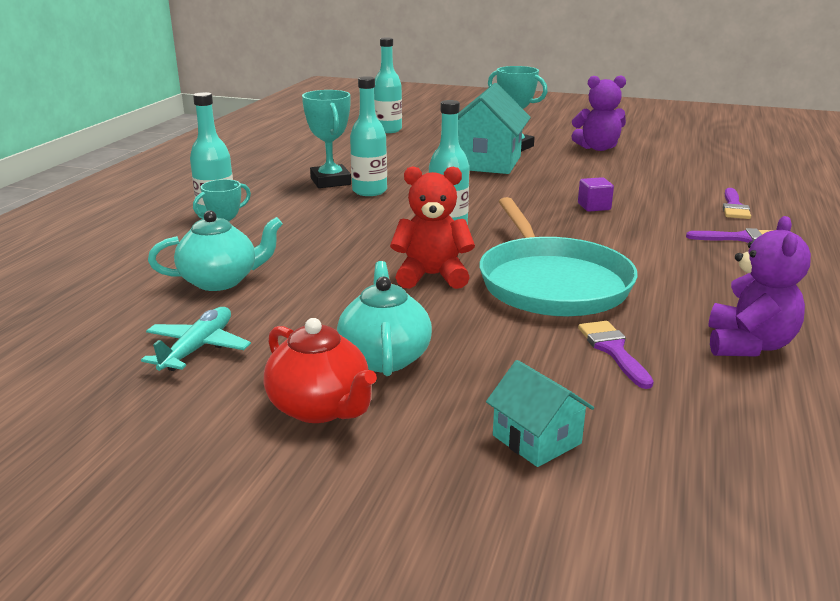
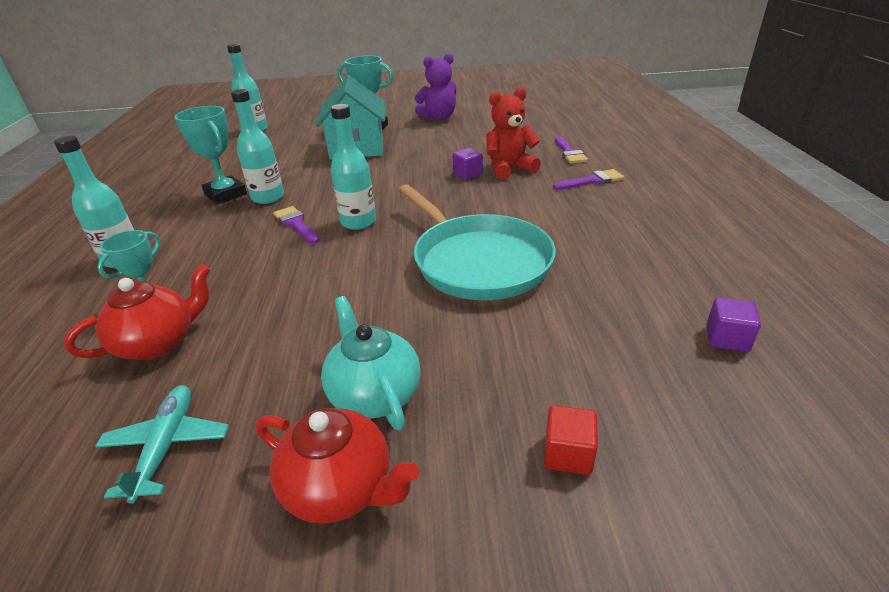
camera: 20 degrees left, 10 degrees up
turquoise teapot [148,210,283,291] -> red teapot [64,264,211,360]
red teddy bear [390,166,475,289] -> red teddy bear moved to [487,88,541,180]
turquoise house [486,360,594,467] -> red cube [544,405,598,475]
purple brush [578,321,654,389] -> purple brush moved to [273,206,319,244]
purple teddy bear [708,216,811,357] -> none
none -> purple cube [706,298,761,352]

